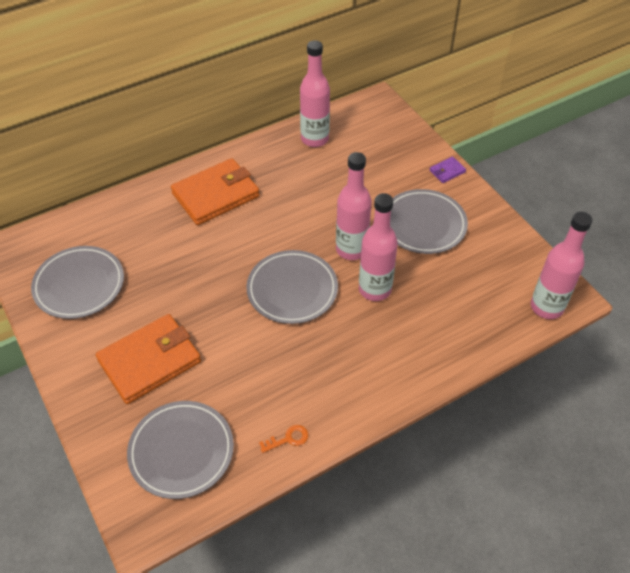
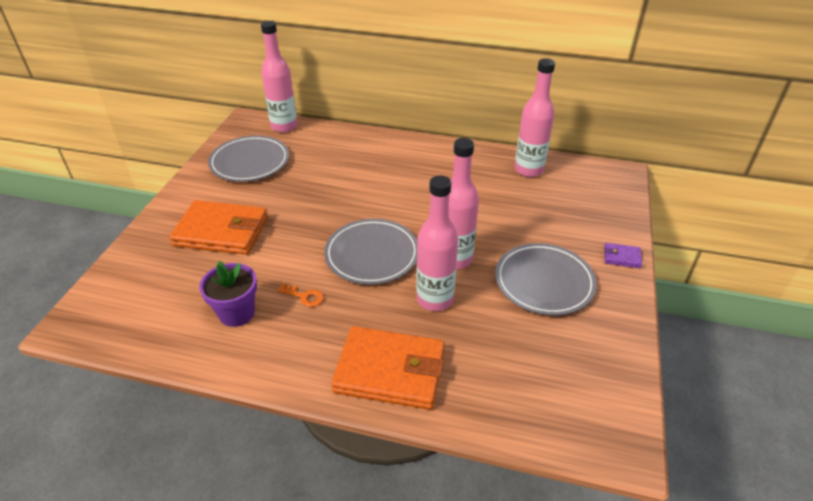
camera: 45 degrees right, 10 degrees down
grey plate [127,401,234,499] -> none
orange wallet [171,158,260,225] -> orange wallet moved to [331,326,445,410]
orange key [259,425,308,453] -> orange key moved to [277,283,324,307]
pink bottle [531,212,592,319] -> pink bottle moved to [261,21,297,133]
none -> purple flower pot [199,261,257,327]

